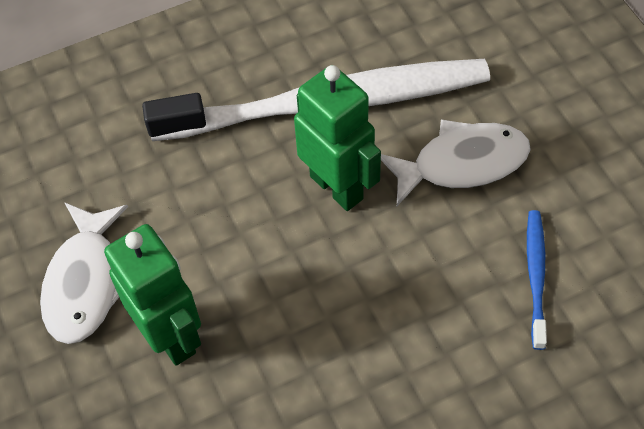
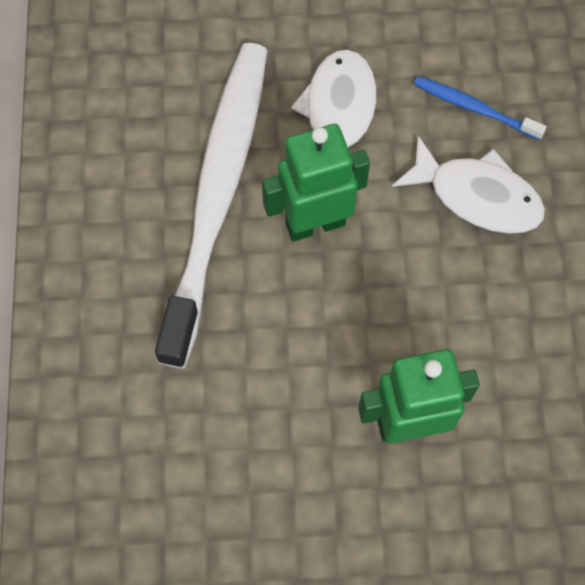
camera: 70 degrees left, 10 degrees up
white fish [40,203,128,344] -> white fish moved to [392,136,545,234]

